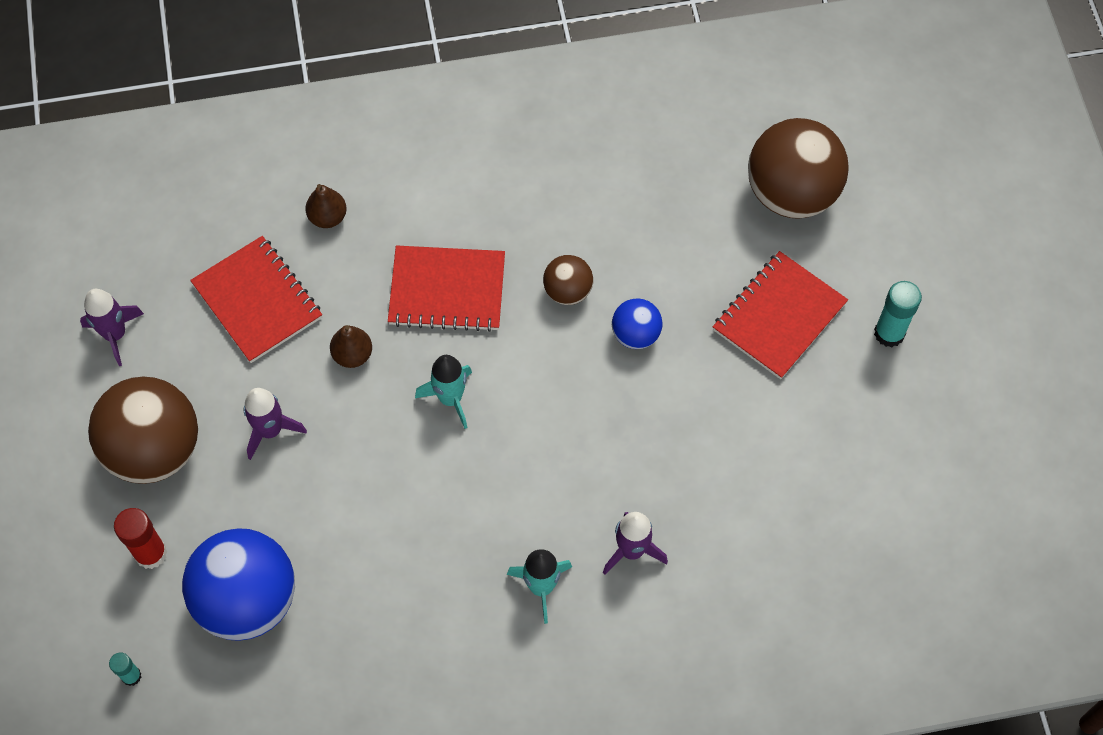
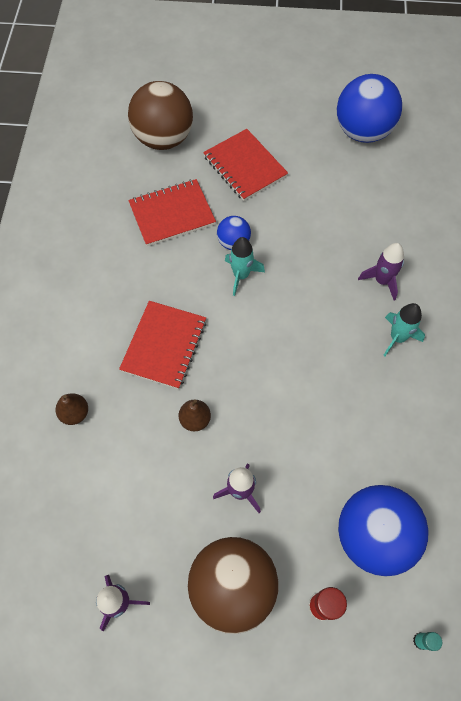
camera: 75 degrees left, 0 degrees up
red notebook [190,236,322,363] -> red notebook moved to [128,179,216,246]
turquoise rocket [415,355,472,429] -> turquoise rocket moved to [225,237,265,296]
brown ball [543,255,593,305] -> none
turquoise glue stick [874,281,922,347] -> none
none -> blue ball [337,74,402,143]

